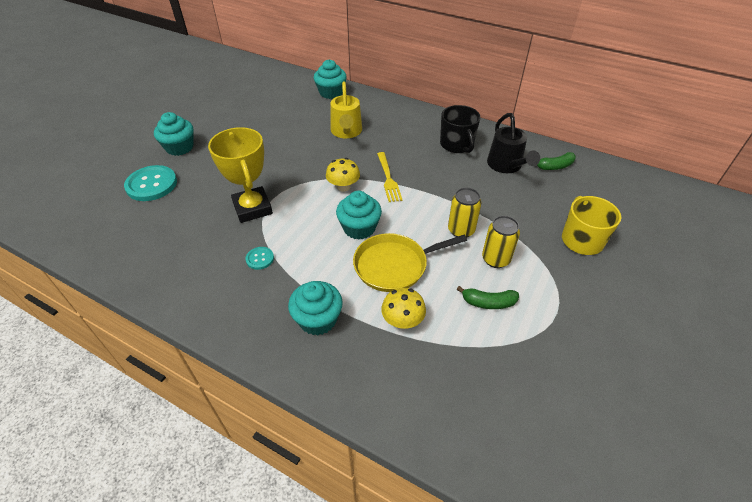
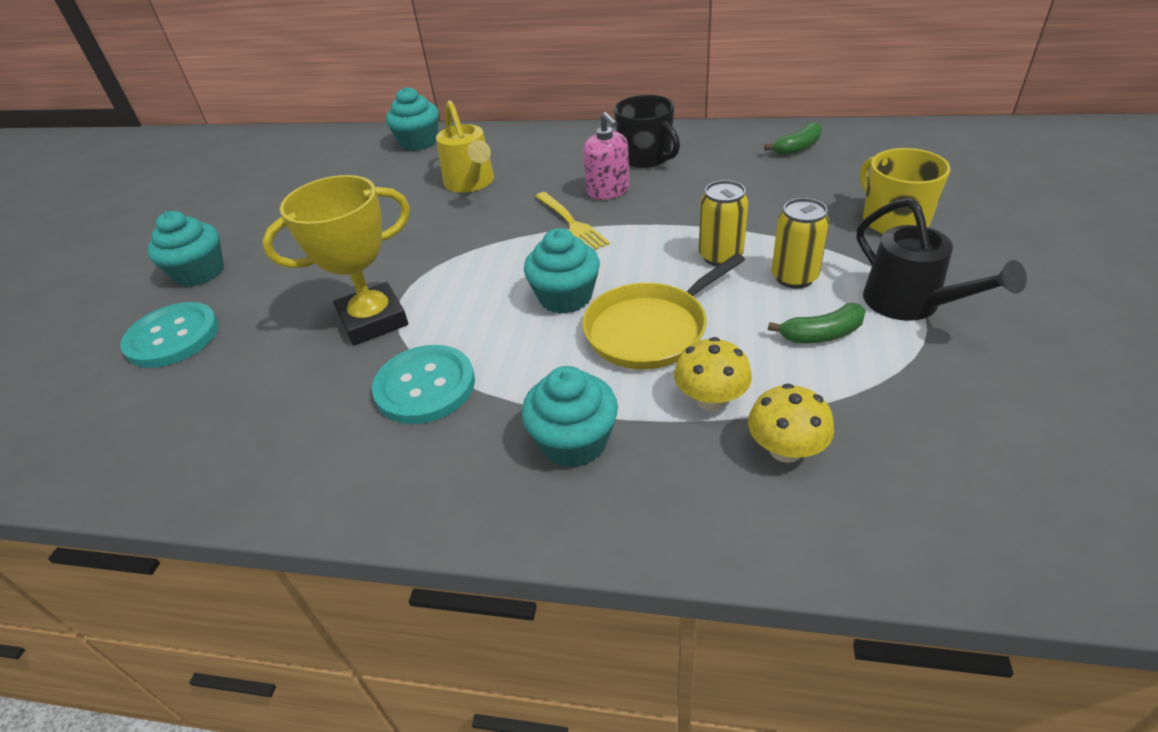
camera: 15 degrees left, 5 degrees down
yellow trophy [208,127,273,223] -> yellow trophy turned 75 degrees counterclockwise [262,175,410,345]
turquoise button [246,247,274,270] -> turquoise button [372,345,475,424], size x2.04
yellow mushroom [326,158,360,192] -> yellow mushroom moved to [748,383,834,463]
black watering can [487,113,540,173] -> black watering can moved to [857,198,1027,321]
none -> pink soap dispenser [583,112,630,200]

